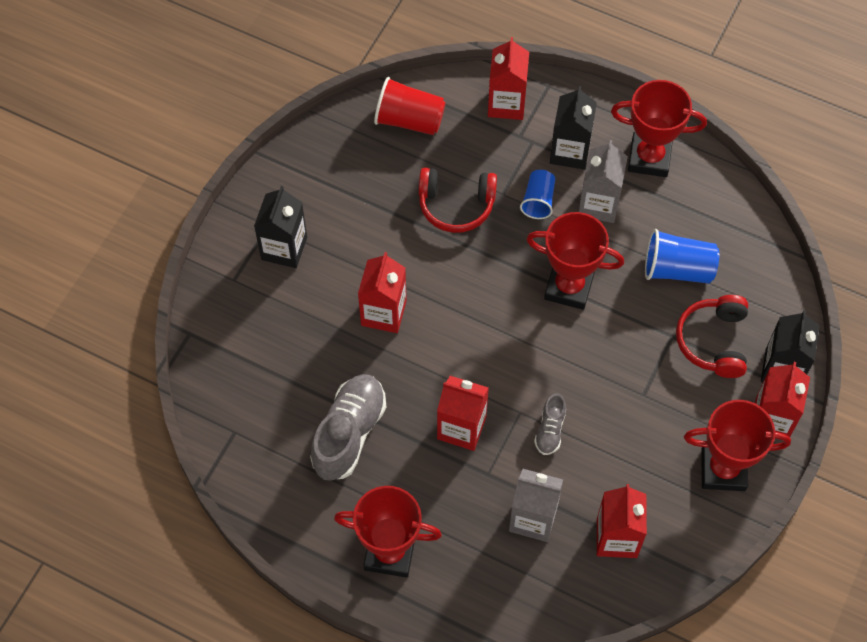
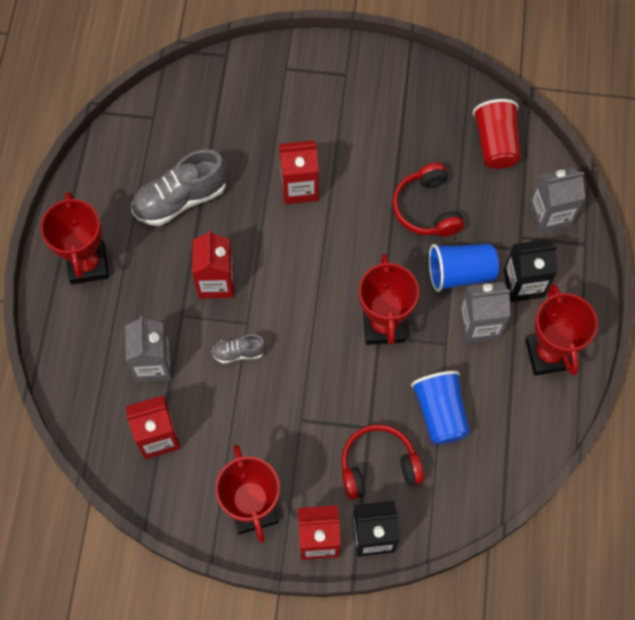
camera: 70 degrees right, 5 degrees up
black carton [254,186,307,268] -> none
grey shoe [310,374,386,481] -> grey shoe turned 150 degrees clockwise [131,149,228,226]
red carton [488,37,529,120] -> grey carton [529,167,585,234]
blue cup [520,170,555,219] -> blue cup [429,244,499,292], size x1.52

